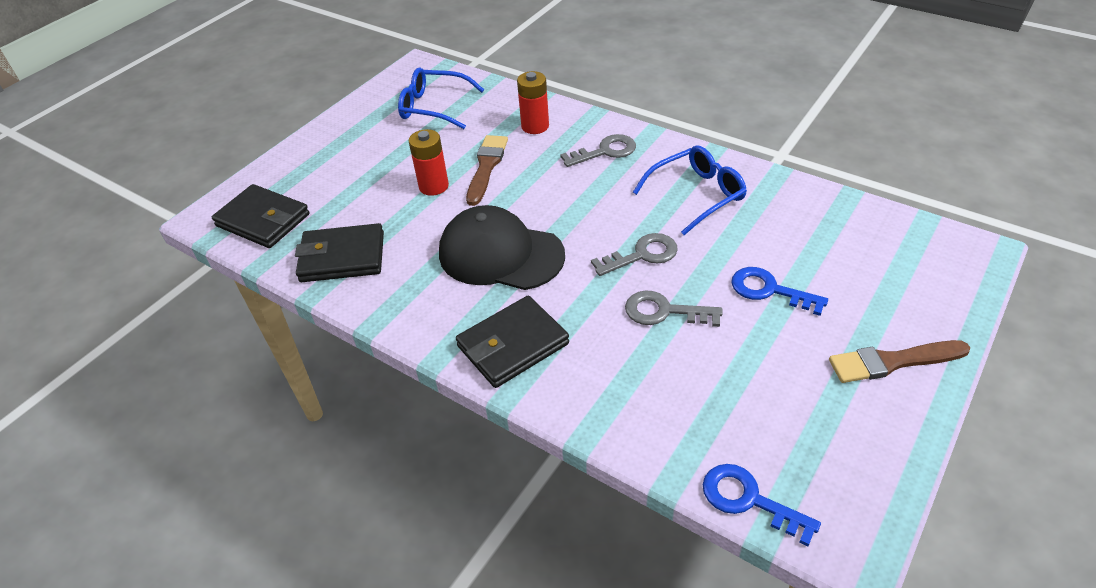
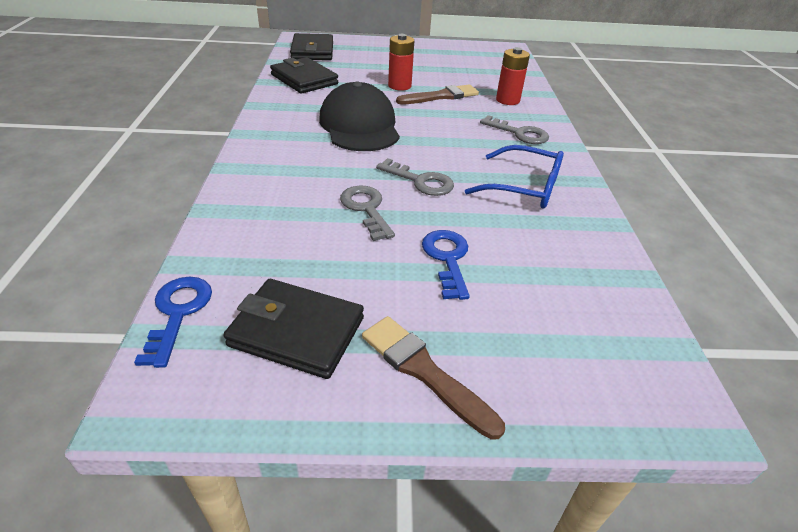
camera: 50 degrees right, 5 degrees down
blue glasses [398,68,484,129] -> none
black wallet [456,296,569,388] -> black wallet moved to [224,279,364,379]

